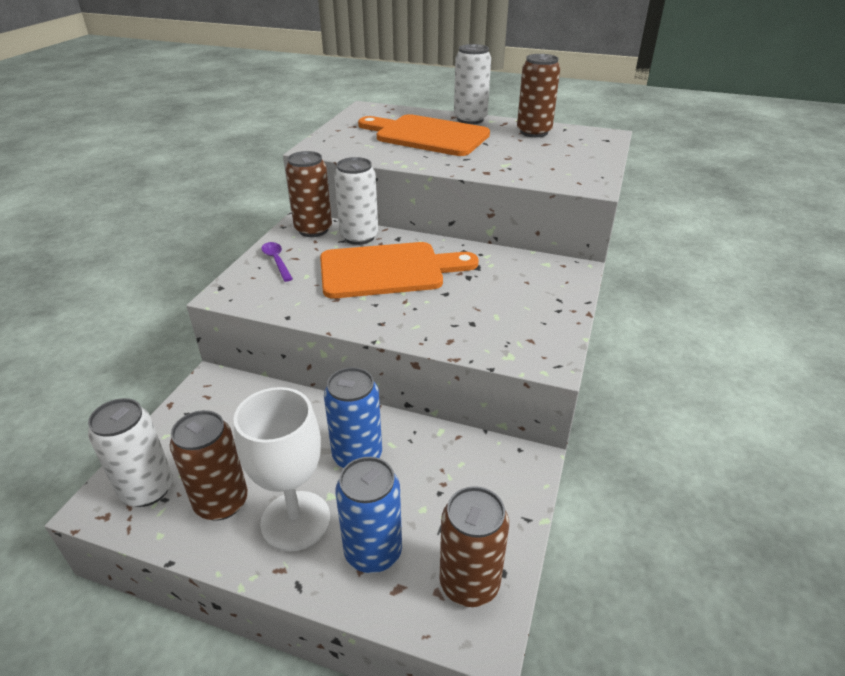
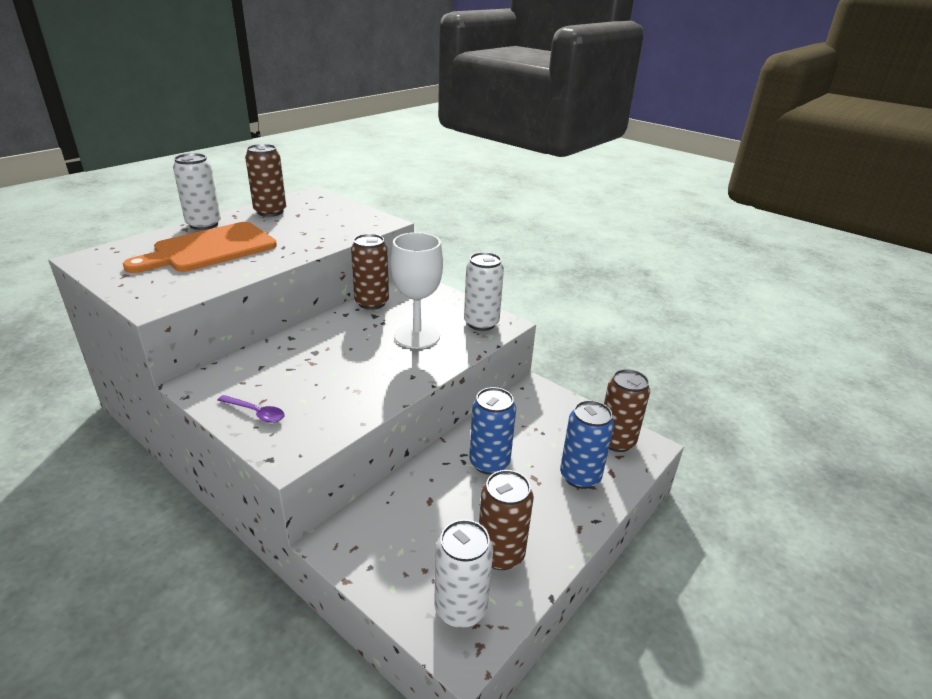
camera: 70 degrees left, 5 degrees down
white goblet [233,387,330,552] -> white goblet moved to [391,232,443,349]
purple spoon [261,242,293,282] -> purple spoon turned 150 degrees counterclockwise [218,395,285,423]
brown can [286,151,332,237] -> brown can moved to [351,234,389,310]
orange cutting board [320,242,479,298] -> none
white can [334,157,378,245] -> white can moved to [464,252,504,331]

